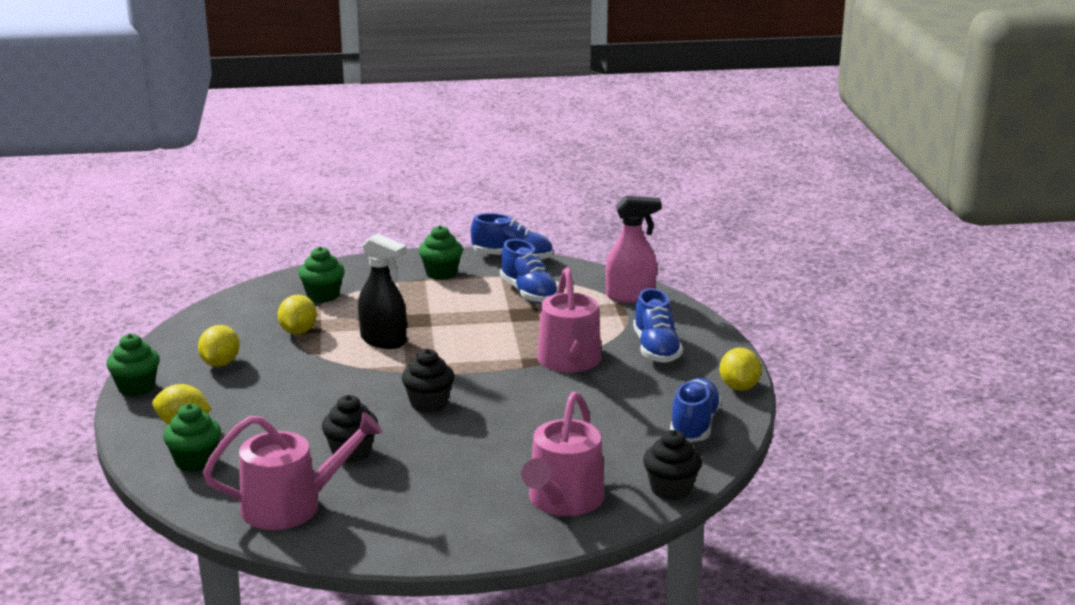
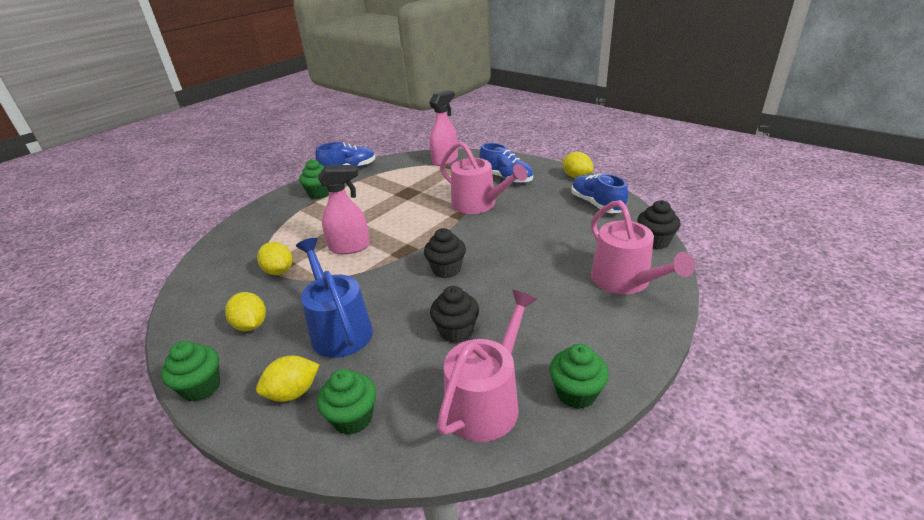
camera: 40 degrees left, 10 degrees up
green cupcake [298,247,345,303] -> green cupcake moved to [549,344,609,409]
black spray bottle [358,234,407,349] -> pink spray bottle [318,165,370,254]
blue shoe [500,239,558,303] -> none
none -> blue watering can [296,238,373,358]

